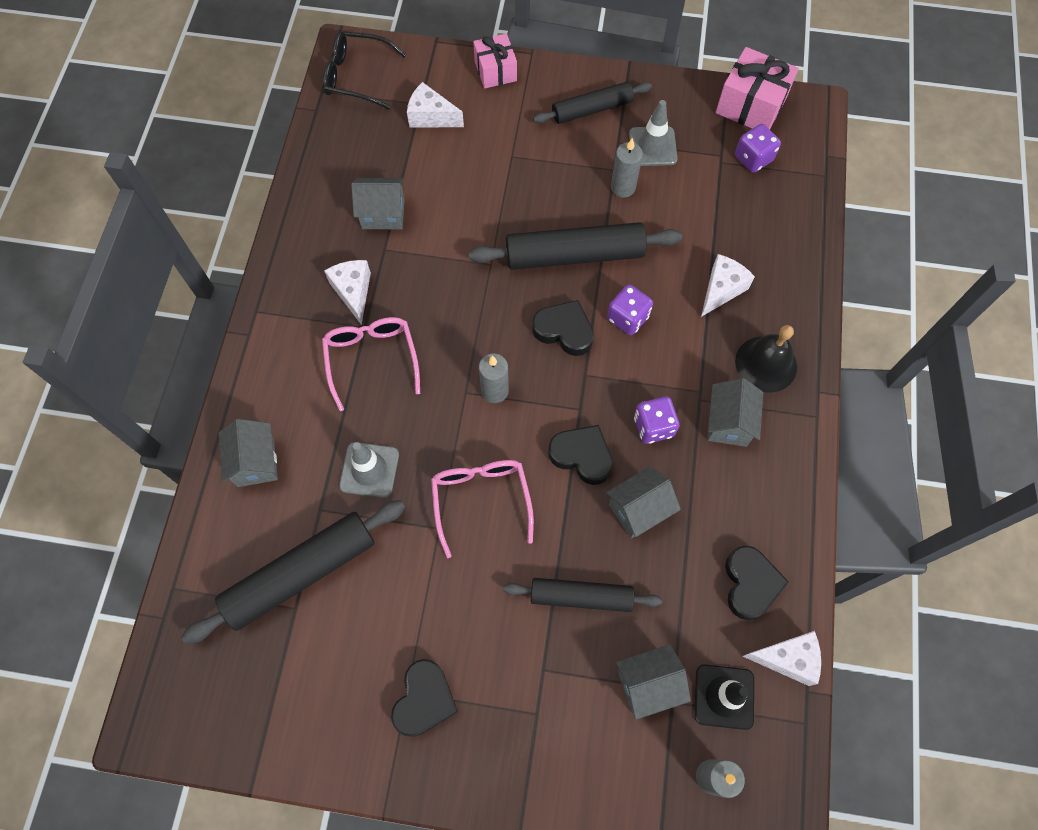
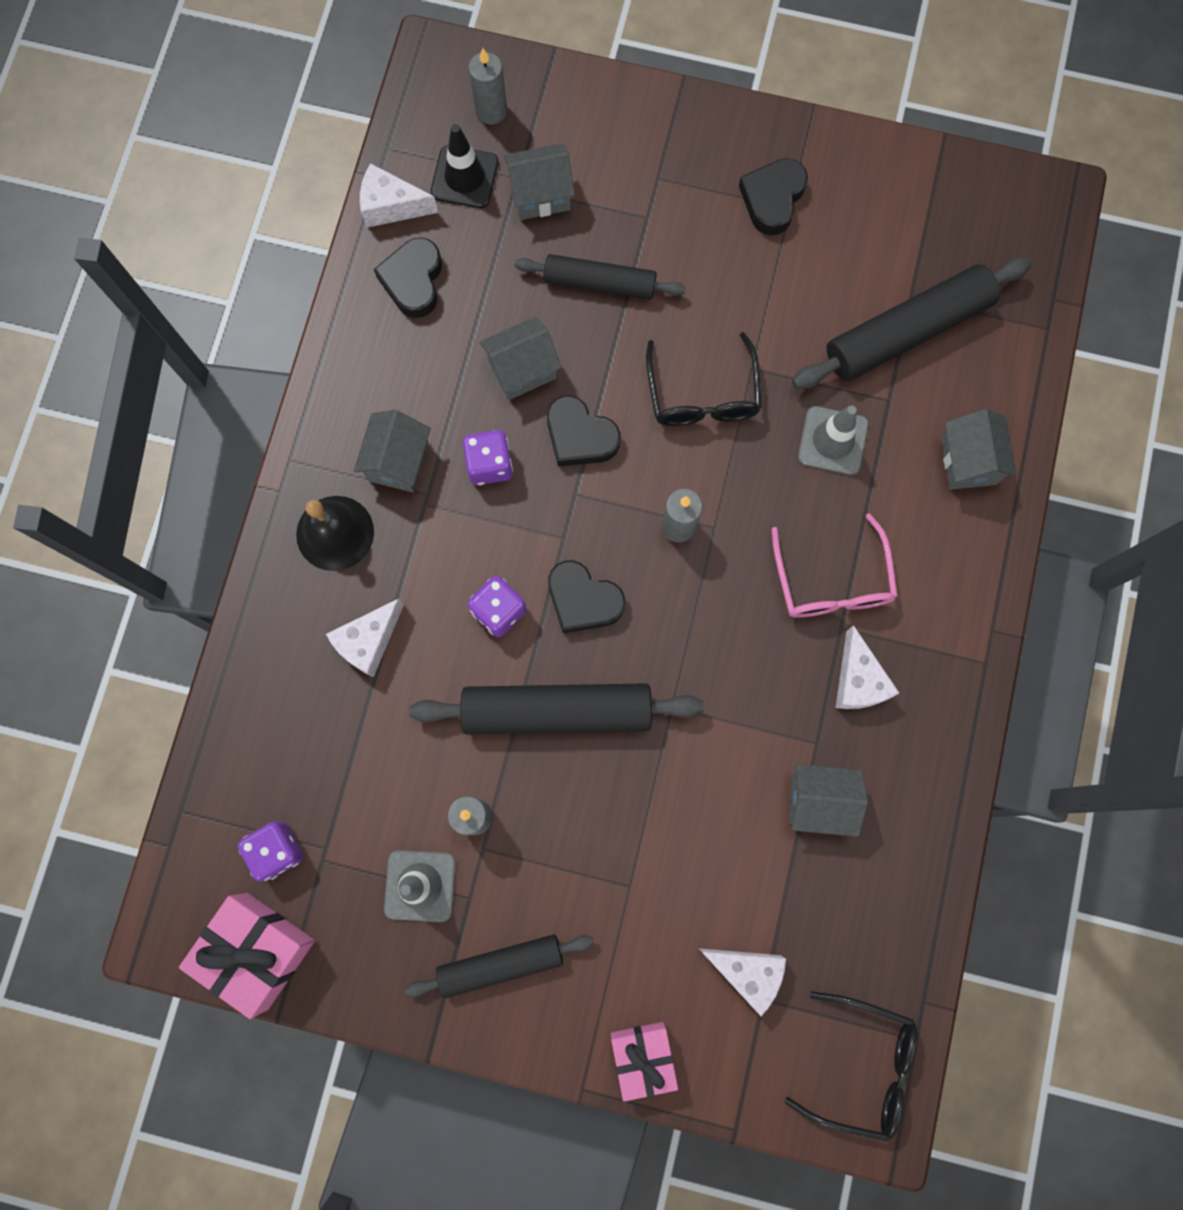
camera: 175 degrees left, 10 degrees up
pink glasses [431,460,534,558] -> black glasses [646,332,762,426]

